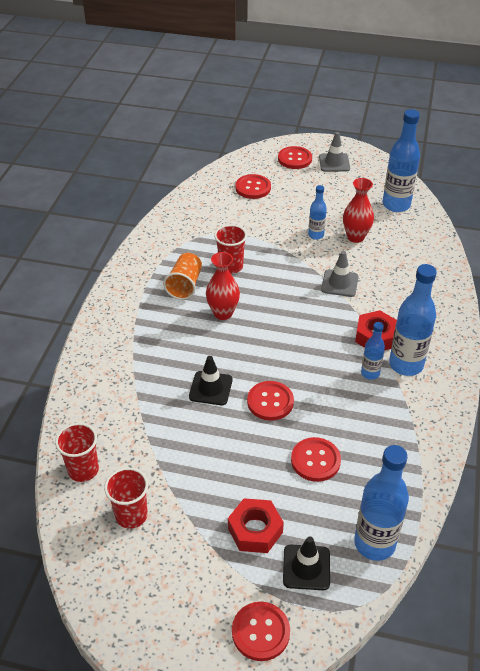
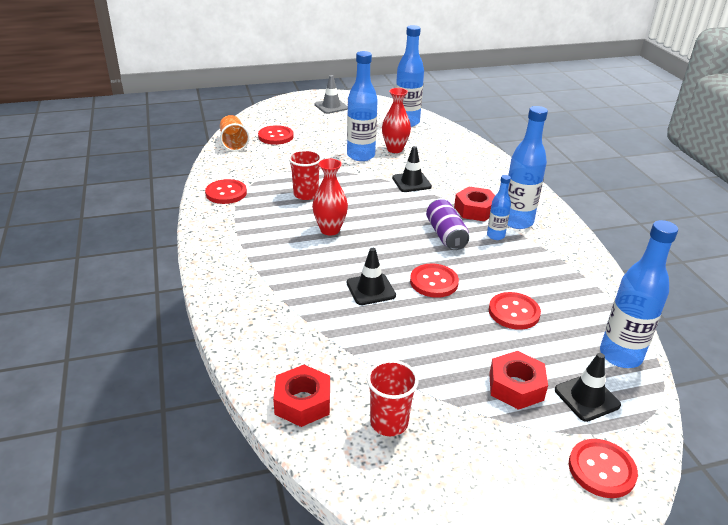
camera: 30 degrees left, 10 degrees down
red cup [55,423,99,482] -> red nut [273,365,330,427]
orange cup [163,253,202,300] -> orange cup moved to [220,115,250,152]
red button [278,146,312,169] -> red button moved to [205,179,247,204]
blue bottle [308,185,327,240] -> blue bottle [347,51,378,161], size x1.85
grey traffic cone [321,251,358,297] -> black traffic cone [392,146,432,192]
none -> purple can [426,199,469,250]

